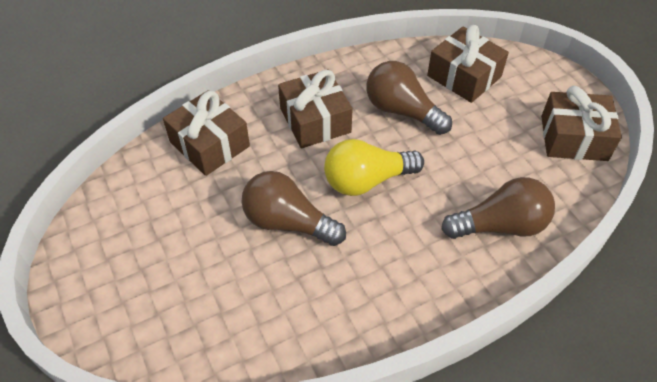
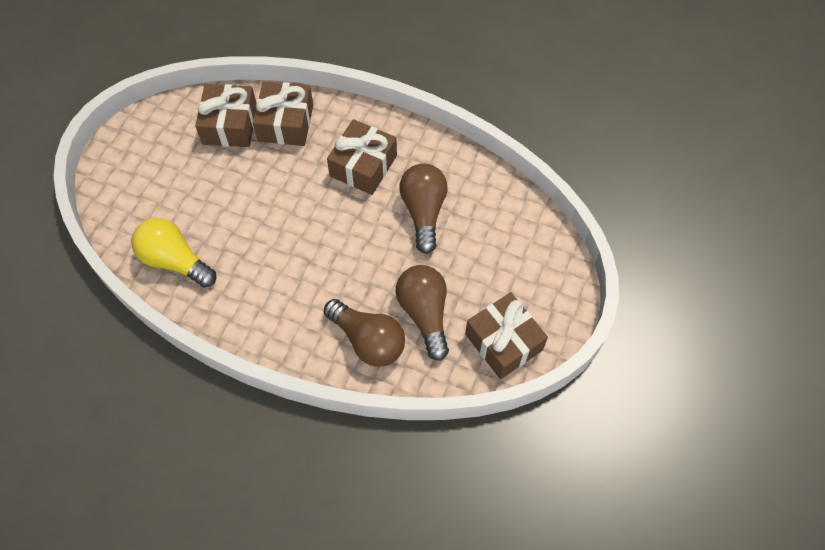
camera: 50 degrees right, 10 degrees up
brown light bulb [241,171,346,246] -> brown light bulb moved to [396,265,449,361]
yellow light bulb [324,139,424,196] -> yellow light bulb moved to [132,218,216,288]
brown gift [427,25,509,103] -> brown gift moved to [195,84,257,147]

